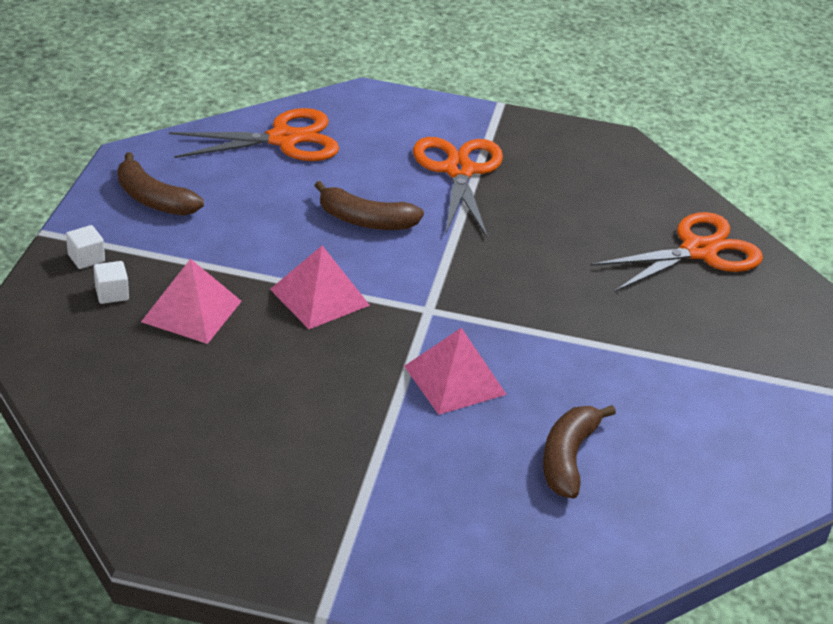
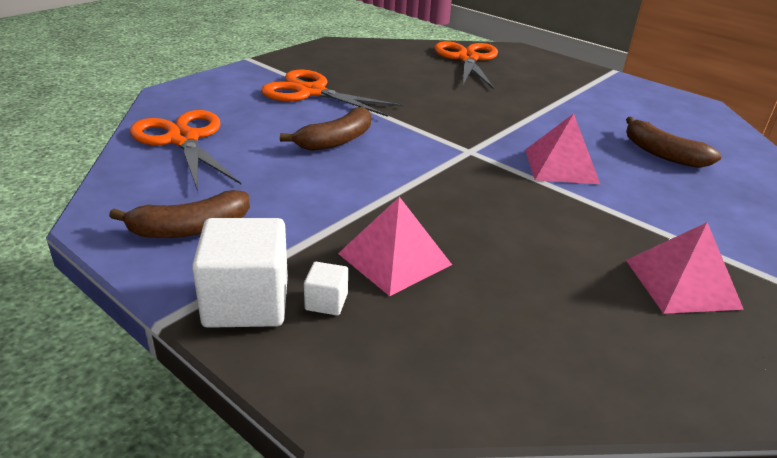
camera: 60 degrees left, 5 degrees down
white cube [66,225,105,269] -> white cube [192,218,288,328], size x2.14
orange scissors [169,108,339,161] -> orange scissors turned 45 degrees counterclockwise [130,110,241,191]
pink pyramid [270,246,370,329] -> pink pyramid moved to [626,222,744,314]

